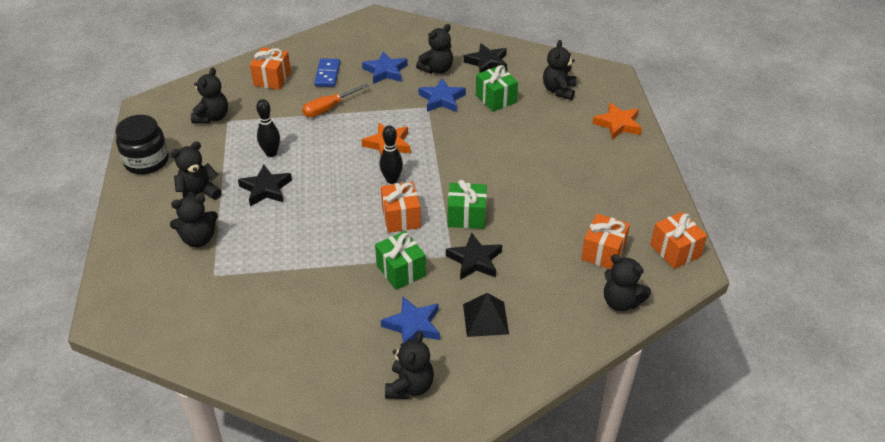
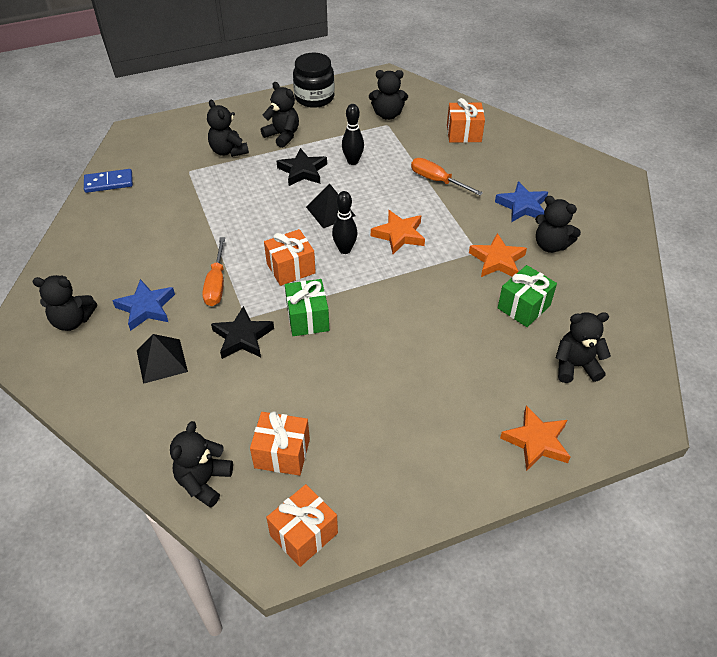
camera: 75 degrees right, 5 degrees up
blue domino [314,58,340,87] -> blue domino moved to [84,169,133,193]
green gift [375,231,426,290] -> orange screwdriver [202,237,225,306]
blue star [419,78,466,112] -> orange star [469,233,527,277]
black star [464,43,507,73] -> none
none -> black pyramid [306,184,356,228]

